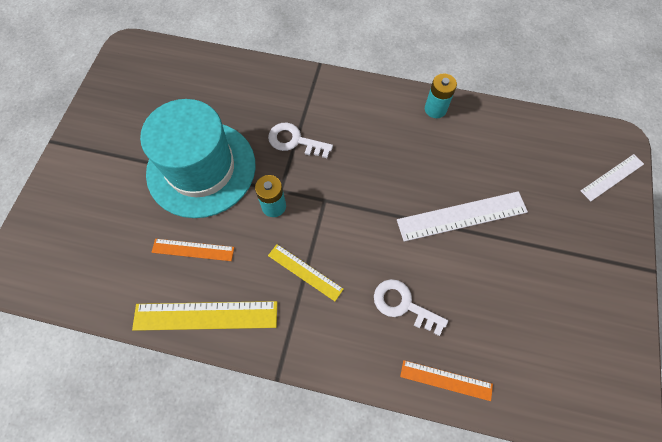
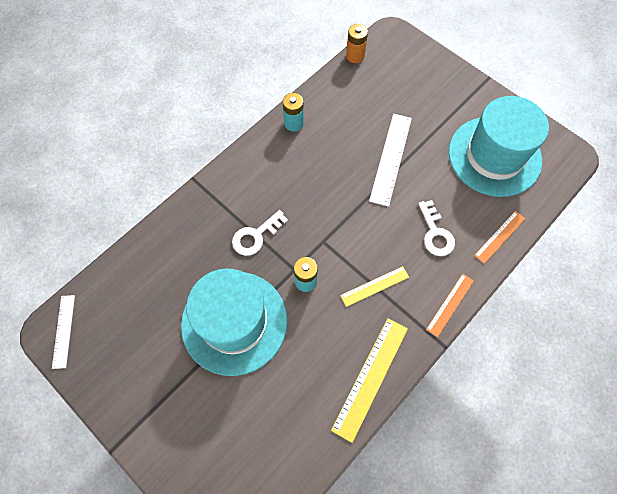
camera: 60 degrees left, 0 degrees up
orange ruler [151,239,234,261] -> orange ruler moved to [426,274,474,338]
white key [374,279,448,336] -> white key turned 75 degrees counterclockwise [418,200,455,256]
white ruler [581,154,644,201] -> white ruler moved to [52,295,75,369]
none -> orange battery [346,24,368,63]
none -> turquoise hat [449,96,549,197]

